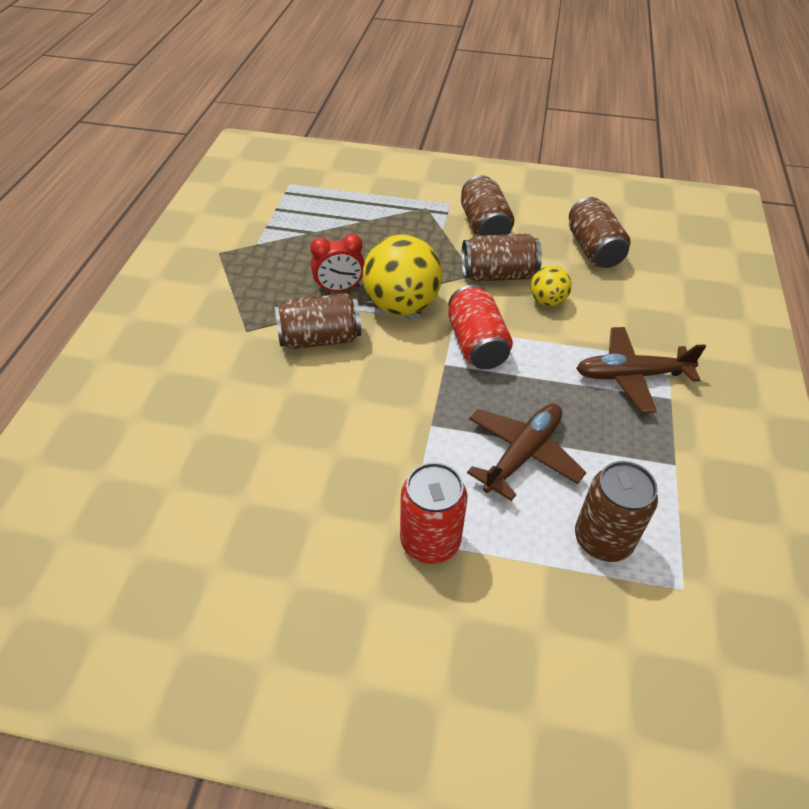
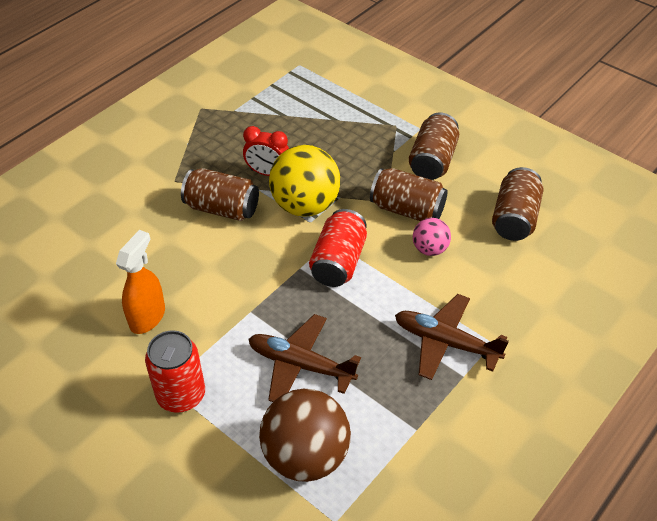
camera: 30 degrees right, 0 degrees up
brown plane [467,404,586,501] -> brown plane turned 135 degrees counterclockwise [249,314,361,402]
yellow ball [531,266,571,306] -> pink ball [413,218,451,256]
brown can [575,461,658,562] -> brown ball [259,389,351,482]
none -> orange spray bottle [116,230,165,334]

